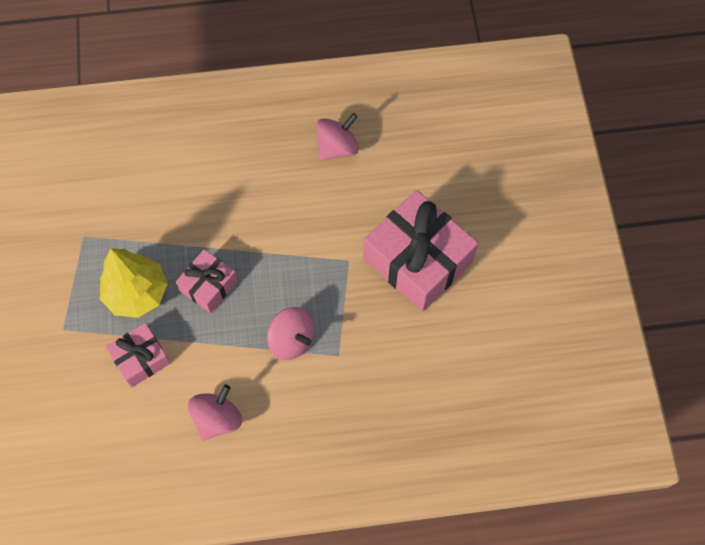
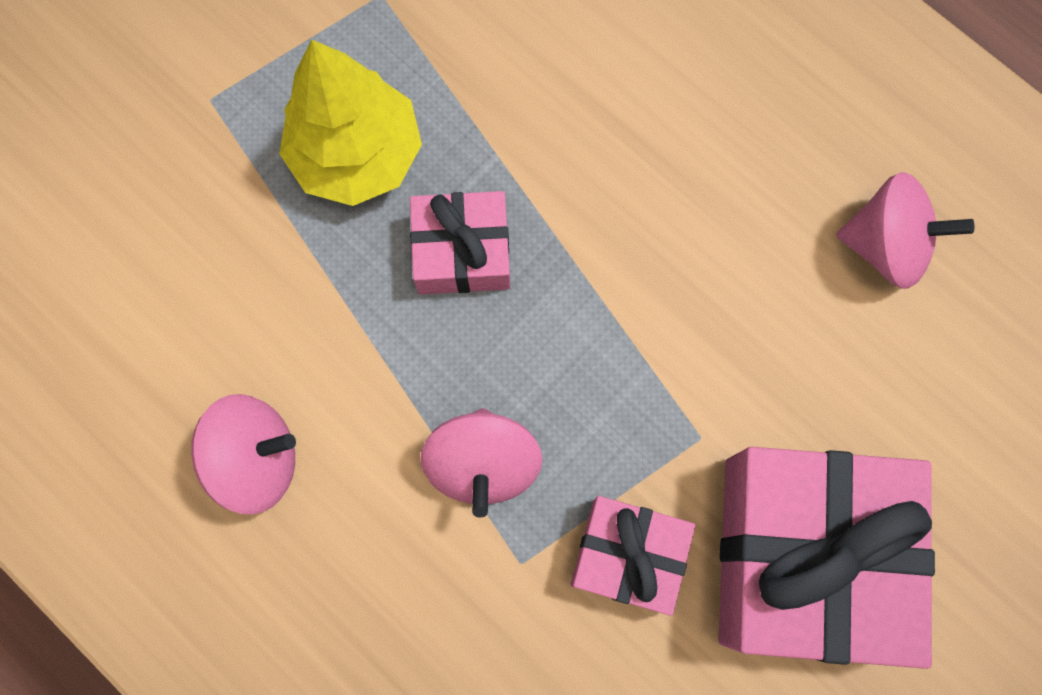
camera: 50 degrees right, 10 degrees up
pink gift [106,323,171,387] -> pink gift moved to [571,496,695,616]

